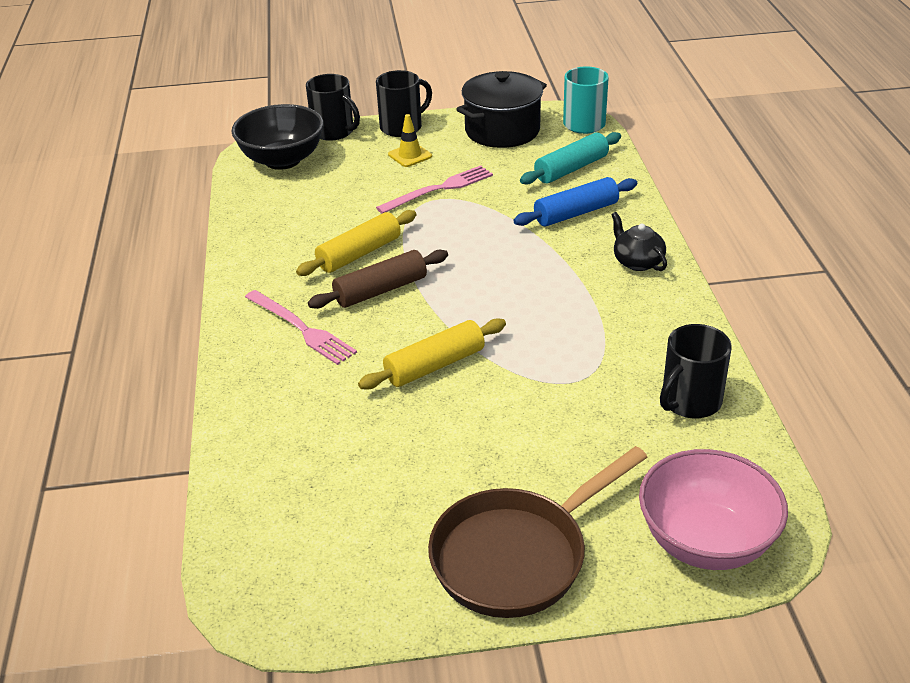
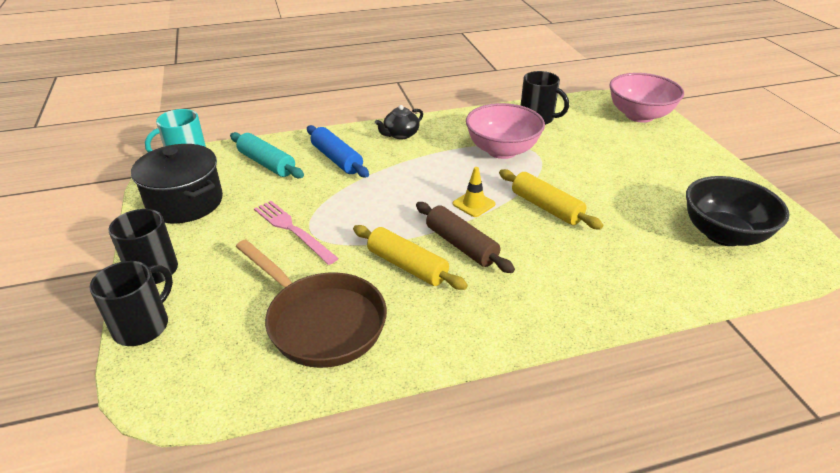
camera: 100 degrees left, 0 degrees up
black bowl [232,104,324,170] -> black bowl moved to [686,176,789,246]
pink fork [245,290,357,365] -> none
yellow traffic cone [388,114,432,167] -> yellow traffic cone moved to [453,167,495,217]
brown pan [428,446,648,618] -> brown pan moved to [236,239,387,368]
none -> pink bowl [466,103,545,159]

